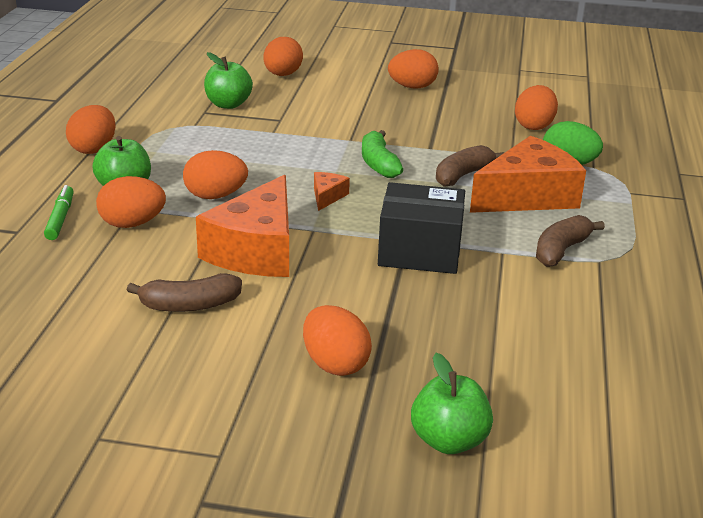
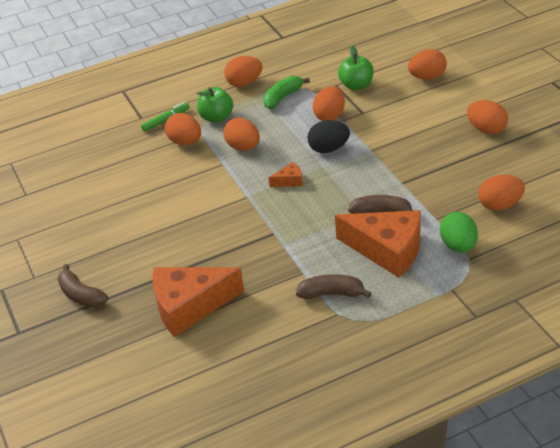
camera: 60 degrees right, 10 degrees up
brown banana [127,273,242,312] -> brown banana moved to [57,264,108,308]
orange cheese [196,175,289,277] -> orange cheese moved to [152,267,244,337]
orange egg [303,305,372,376] -> orange egg moved to [312,86,345,121]
green banana [362,130,403,178] -> green banana moved to [263,76,310,109]
black box [378,182,465,274] -> none
green apple [411,353,493,454] -> none
none -> black egg [307,120,350,153]

